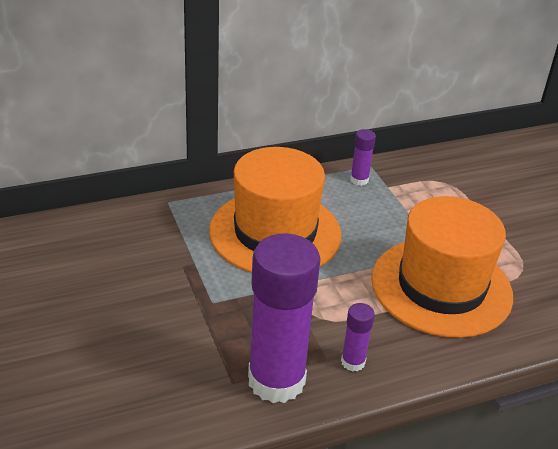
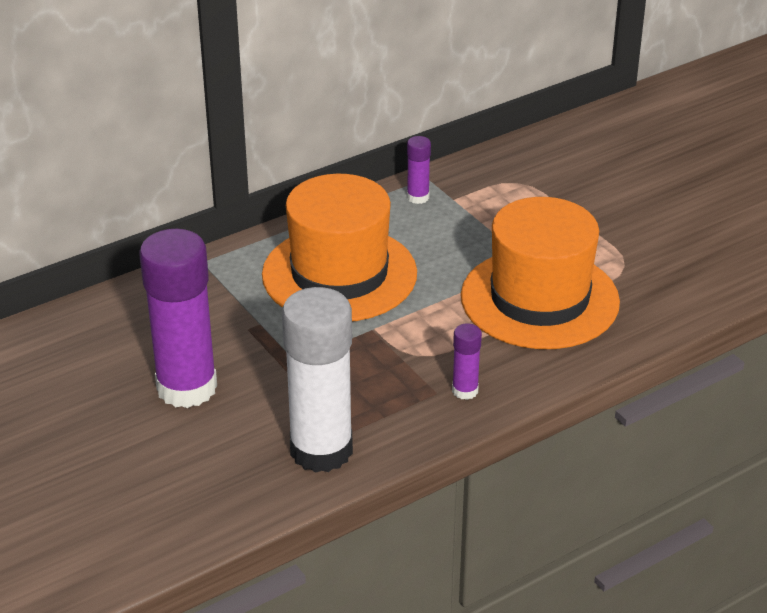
camera: 10 degrees left, 0 degrees up
purple glue stick [248,233,321,403] -> purple glue stick moved to [139,229,217,408]
none -> white glue stick [282,287,353,473]

